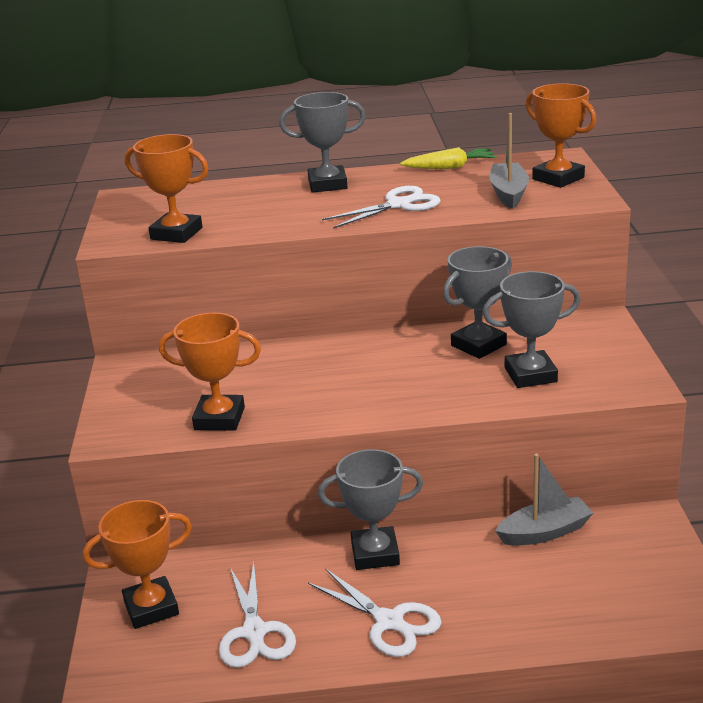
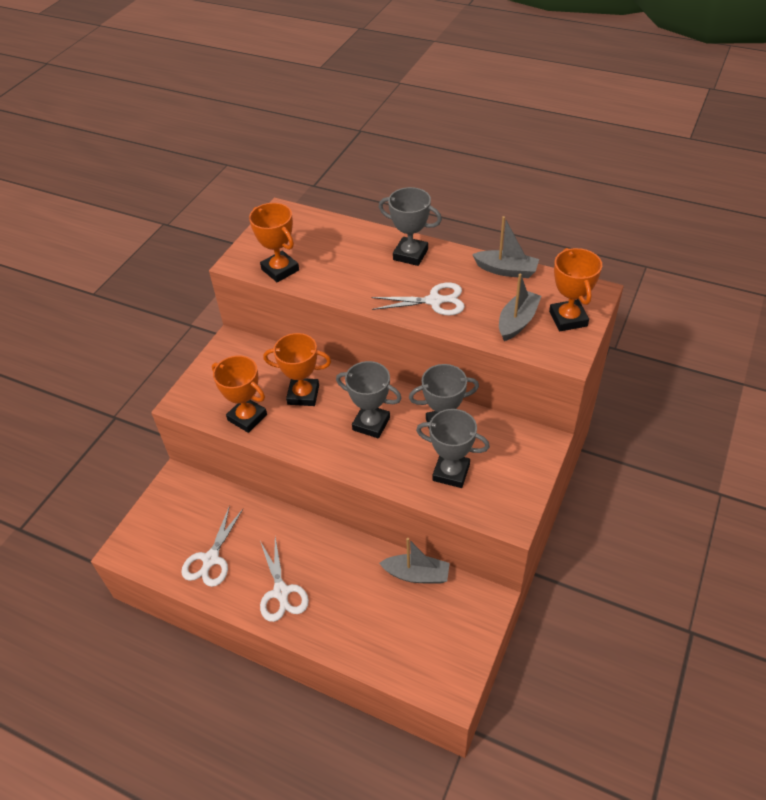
camera: 30 degrees right, 20 degrees up
orange trophy [83,500,192,629] -> orange trophy moved to [263,333,331,406]
grey trophy [318,449,423,570] -> grey trophy moved to [336,361,402,438]
yellow carrot [400,147,497,169] -> grey boat [472,216,539,278]

